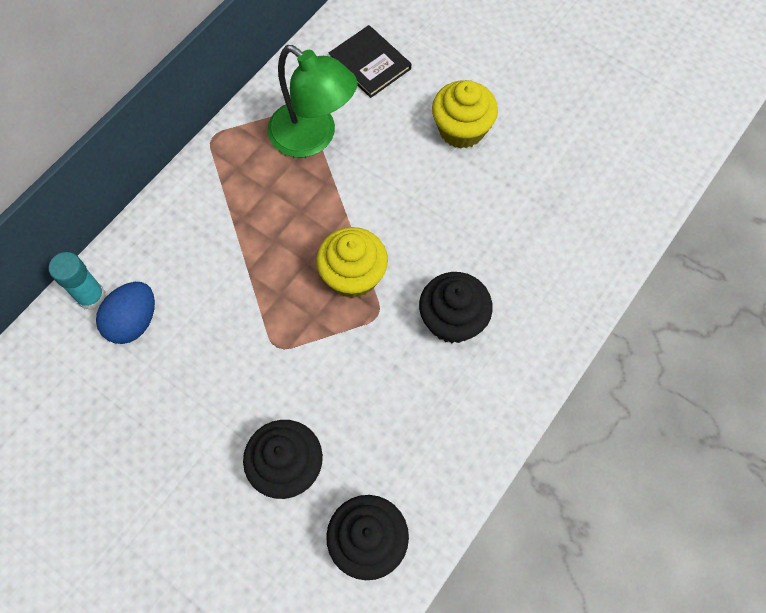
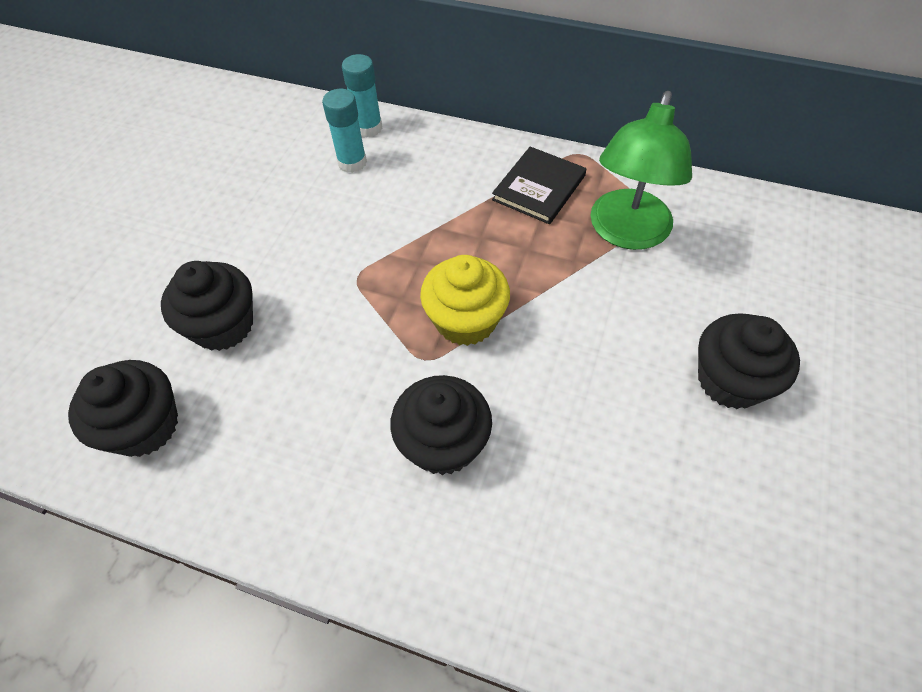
camera: 75 degrees right, 10 degrees down
blue egg [96,282,155,344] -> turquoise glue stick [322,89,367,173]
black book [329,25,411,98] -> black book moved to [492,147,586,224]
yellow cupcake [432,80,498,149] -> black cupcake [698,313,800,409]

